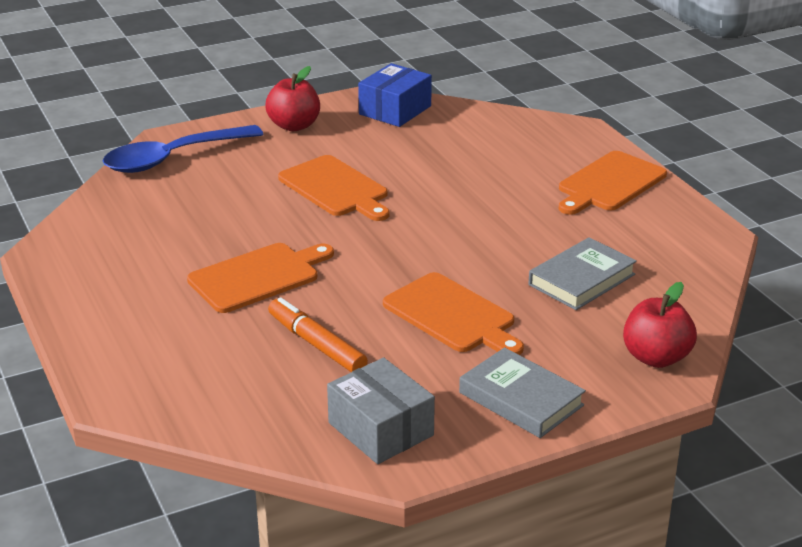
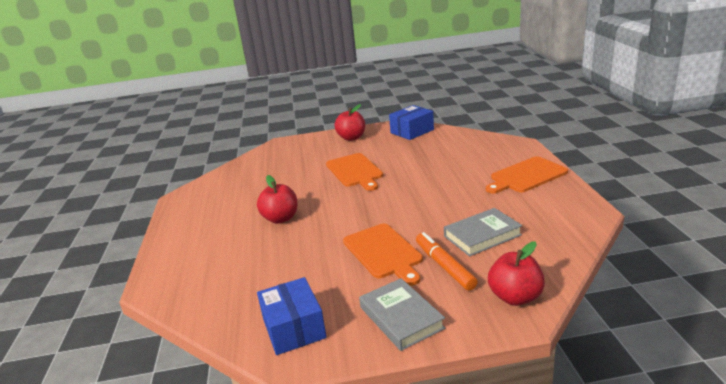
camera: 20 degrees right, 5 degrees down
blue spoon [103,125,264,173] -> none
orange cutting board [187,243,334,313] -> red apple [257,175,298,224]
orange marker [268,297,368,372] -> orange marker moved to [416,232,478,291]
grey box [327,358,435,464] -> blue box [257,277,327,355]

